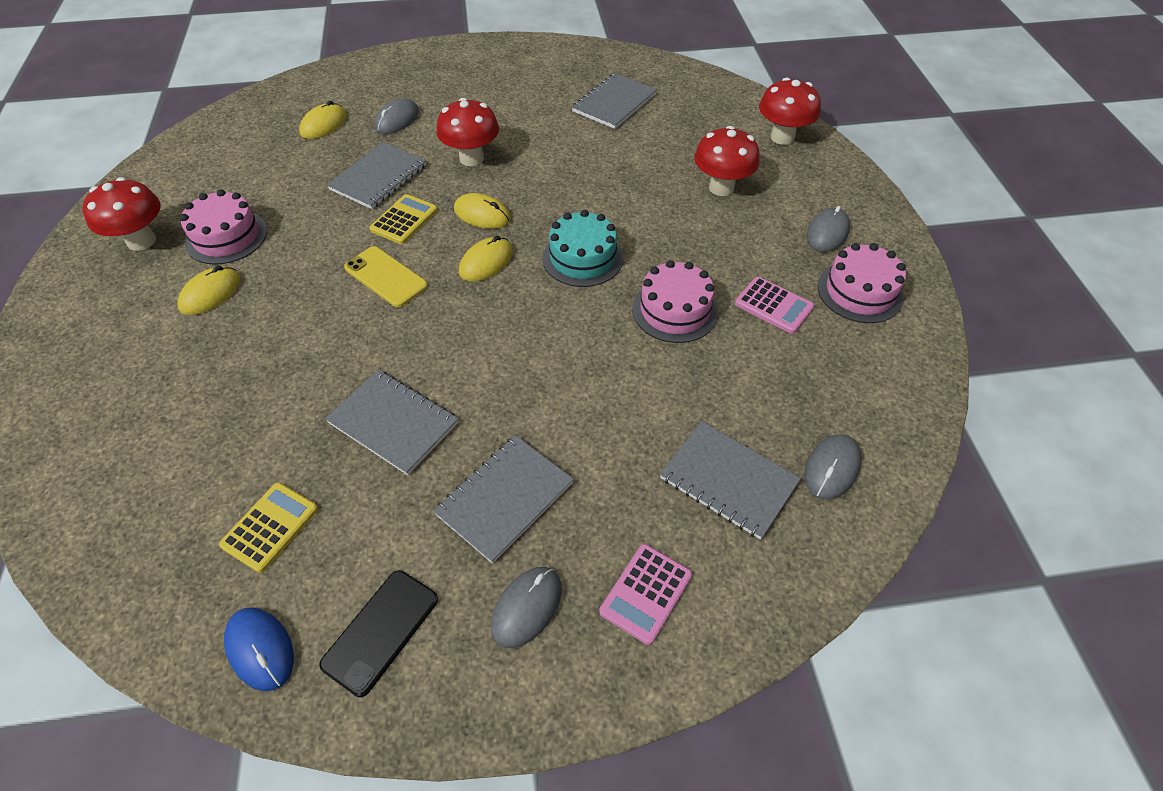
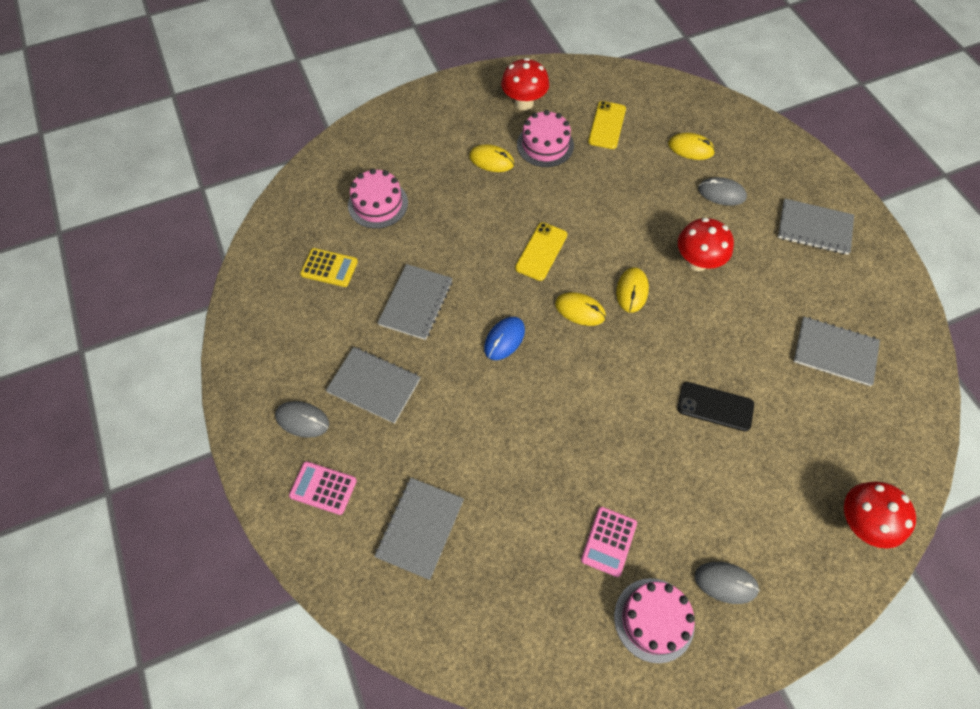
camera: 75 degrees right, 10 degrees up
blue mouse [224,607,294,691] -> blue mouse moved to [484,317,525,360]
black phone [319,570,438,697] -> black phone moved to [677,382,754,431]
grey notebook [327,142,426,209] -> grey notebook moved to [778,199,854,255]
yellow calculator [369,194,438,244] -> none
turquoise cake [543,210,623,287] -> none
pink cake [632,260,718,343] -> pink cake moved to [348,169,408,229]
red mushroom [694,126,760,196] -> none
grey mouse [804,434,862,500] -> none
none -> yellow phone [588,101,626,149]

